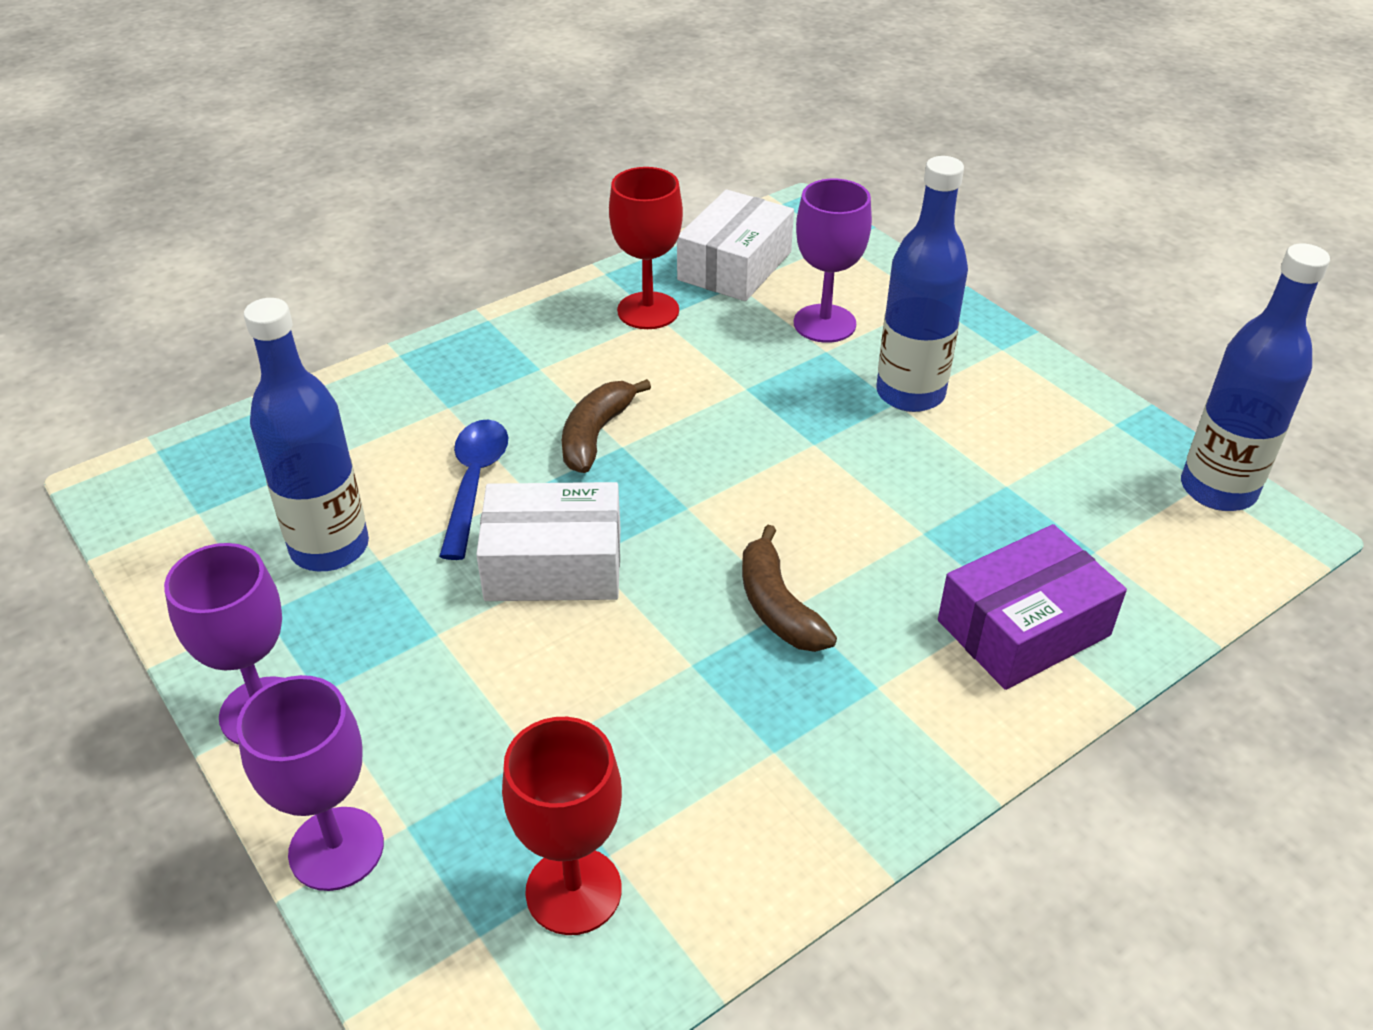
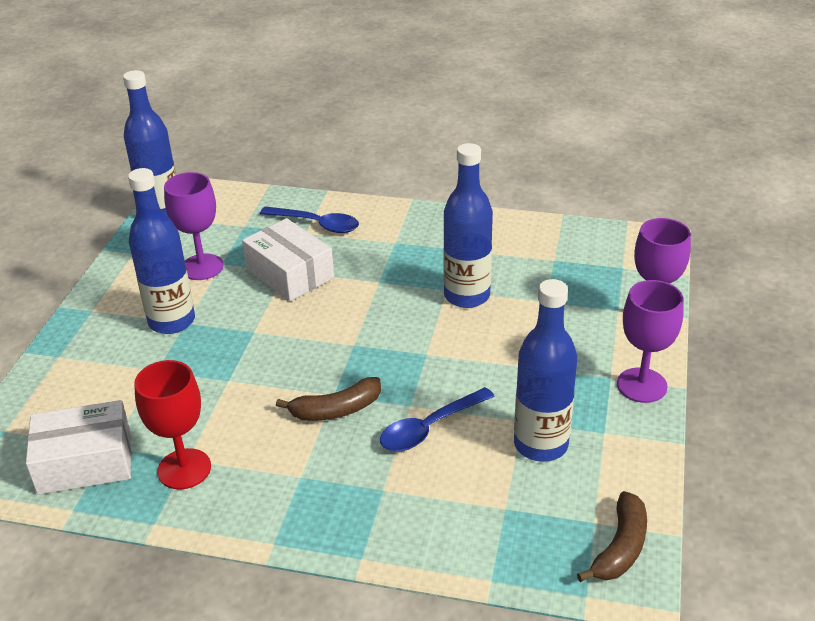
camera: 130 degrees left, 5 degrees down
white box [476,482,620,601] -> white box moved to [242,218,334,301]
red goblet [502,717,622,935] -> none
brown banana [742,525,837,652] -> brown banana moved to [577,491,647,582]
purple goblet [794,179,872,343] -> purple goblet moved to [164,172,224,280]
purple box [938,524,1127,690] -> blue spoon [260,206,359,233]
none -> blue bottle [443,143,493,308]

